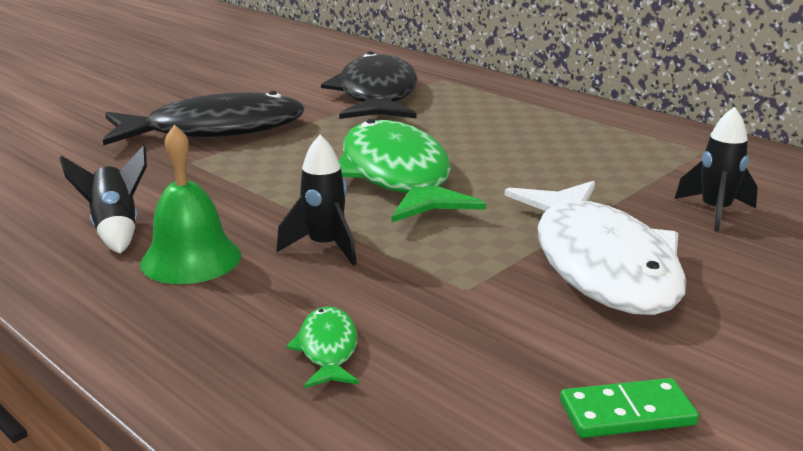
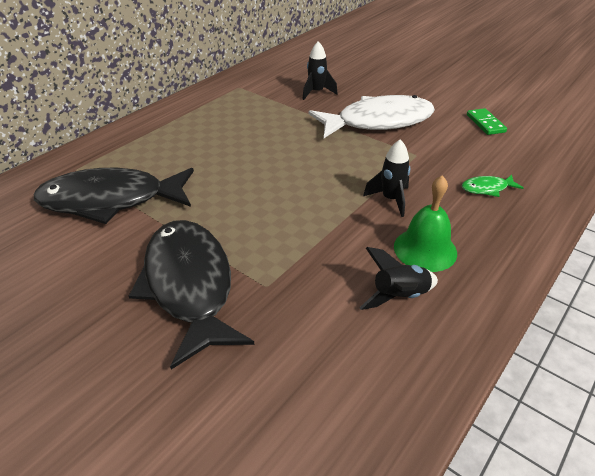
camera: 95 degrees left, 15 degrees up
green fish [339,119,486,222] -> none

